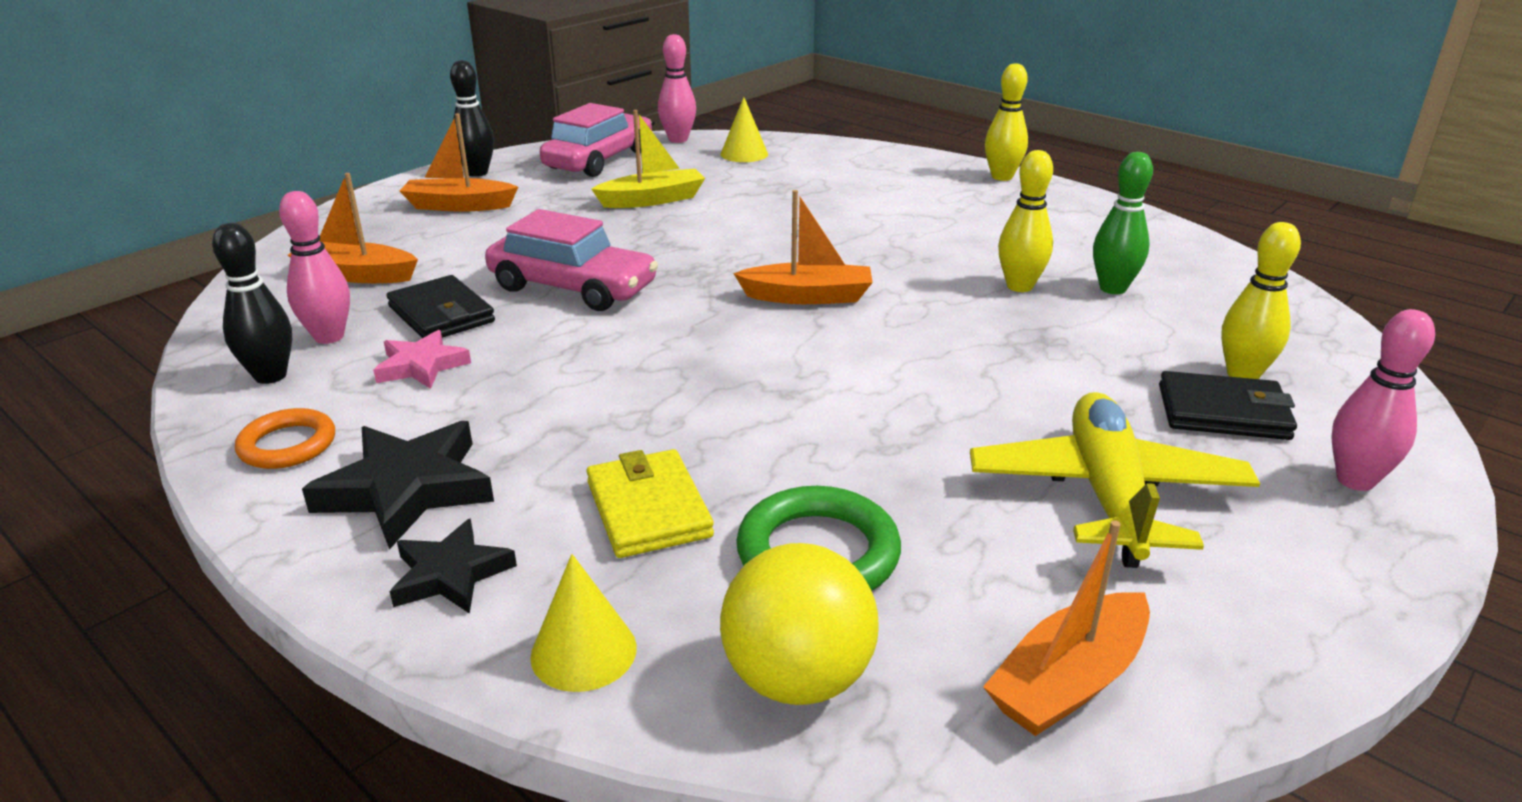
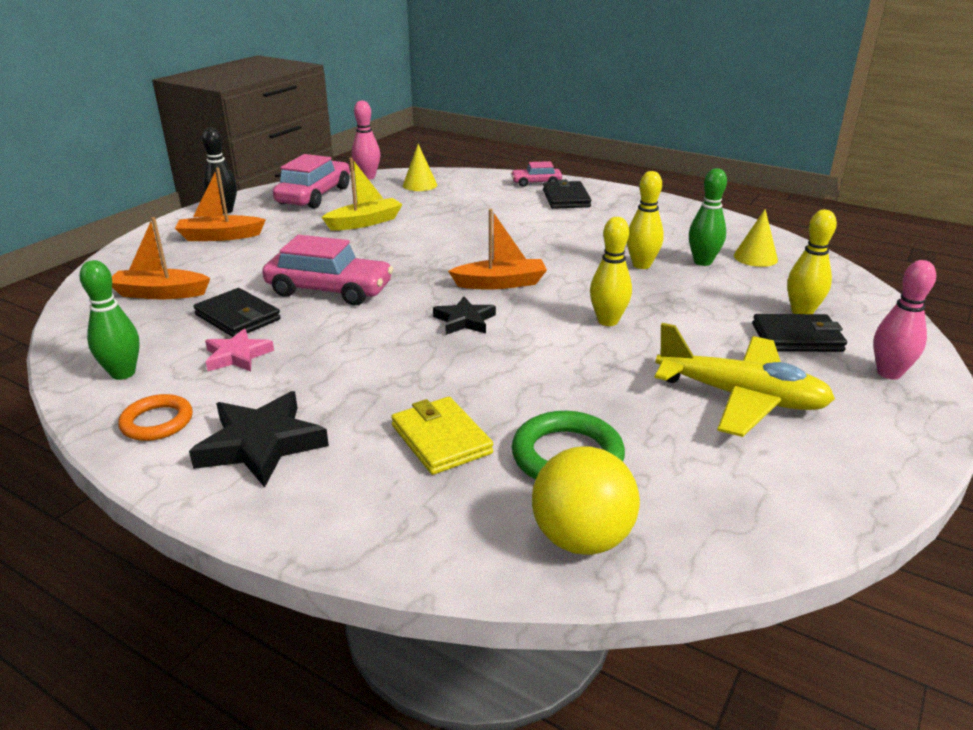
camera: 10 degrees left, 0 degrees up
black bowling pin [212,223,292,384] -> green bowling pin [80,260,140,380]
pink bowling pin [279,191,350,344] -> none
black star [389,518,517,614] -> black star moved to [433,296,496,335]
yellow cone [530,554,637,692] -> yellow cone moved to [734,209,778,267]
yellow plane [970,392,1260,568] -> yellow plane turned 120 degrees clockwise [654,323,835,437]
orange boat [983,520,1150,736] -> none
yellow bowling pin [985,63,1028,181] -> yellow bowling pin moved to [590,217,632,326]
none -> pink car [511,161,562,187]
none -> black wallet [543,179,591,209]

